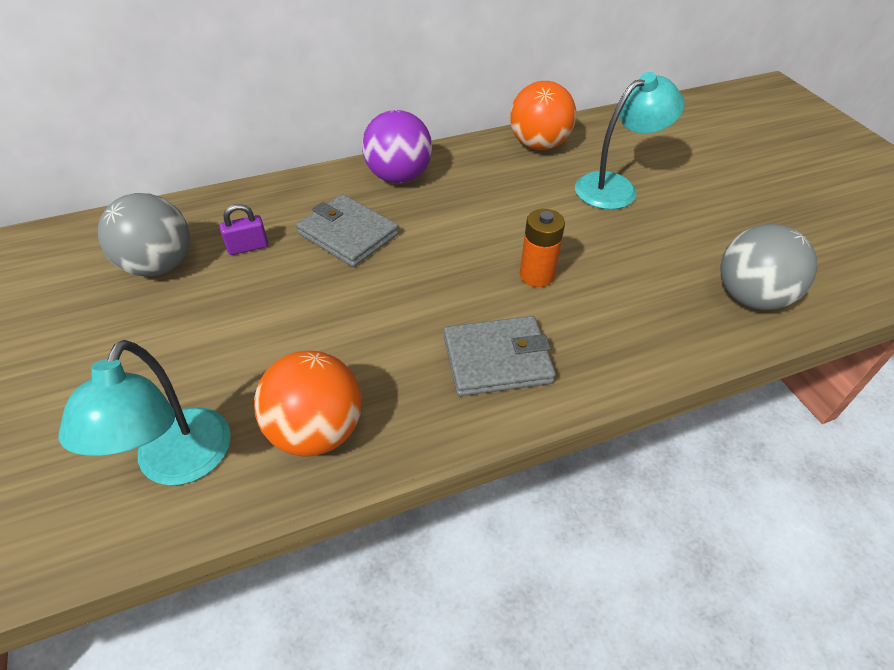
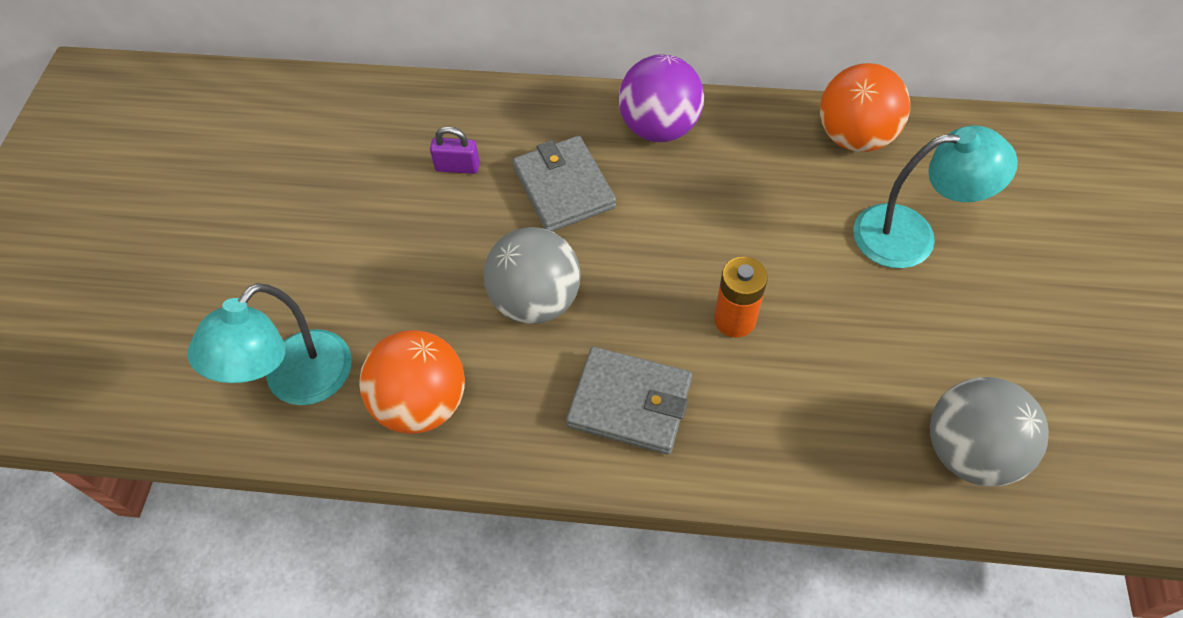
camera: 30 degrees right, 10 degrees up
grey ball [98,193,190,277] -> grey ball moved to [484,227,581,324]

